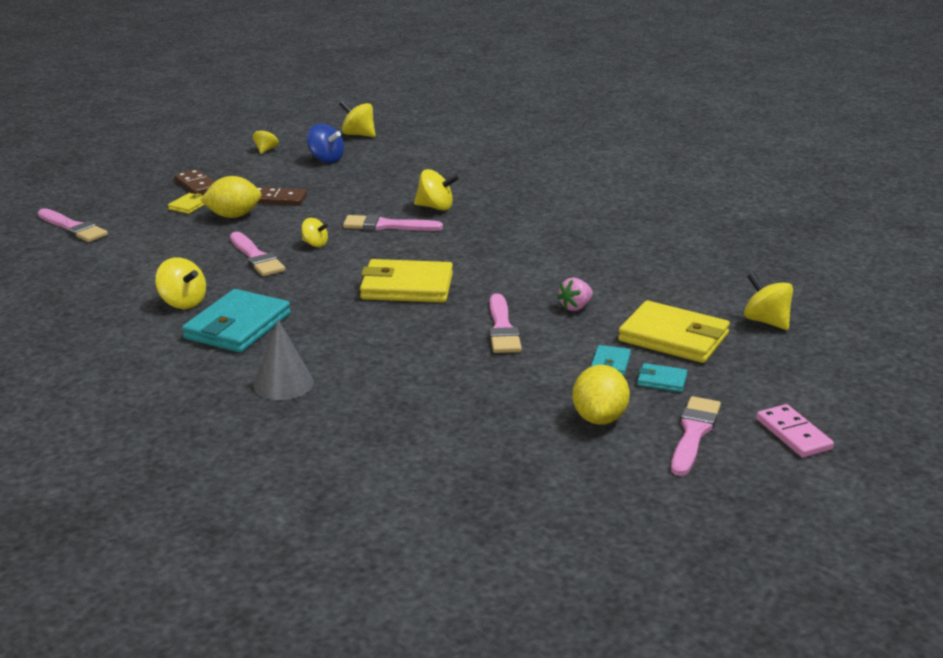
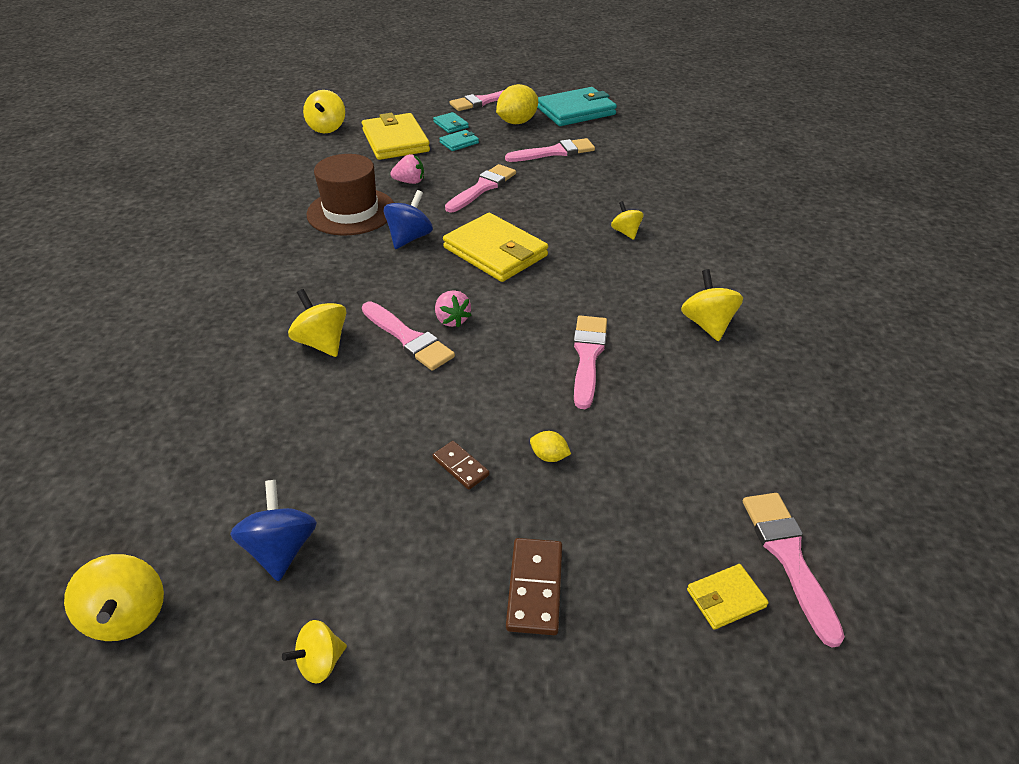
camera: 140 degrees left, 15 degrees up
yellow wallet [168,193,205,214] -> yellow wallet moved to [687,564,769,630]
turquoise wallet [182,289,291,353] -> turquoise wallet moved to [537,87,617,126]
yellow lemon [200,176,262,218] -> yellow lemon [530,431,571,462], size x0.47
grey cone [253,319,314,400] -> none
brown domino [257,187,307,205] -> brown domino [433,441,489,490], size x0.65
yellow spinning top [302,218,328,247] -> yellow spinning top moved to [611,201,643,240]
pink domino [756,404,834,458] -> none
none -> brown hat [307,154,394,236]
none -> blue spinning top [384,190,433,249]
none -> pink strawberry [435,290,471,328]
none -> pink brush [505,138,595,162]

